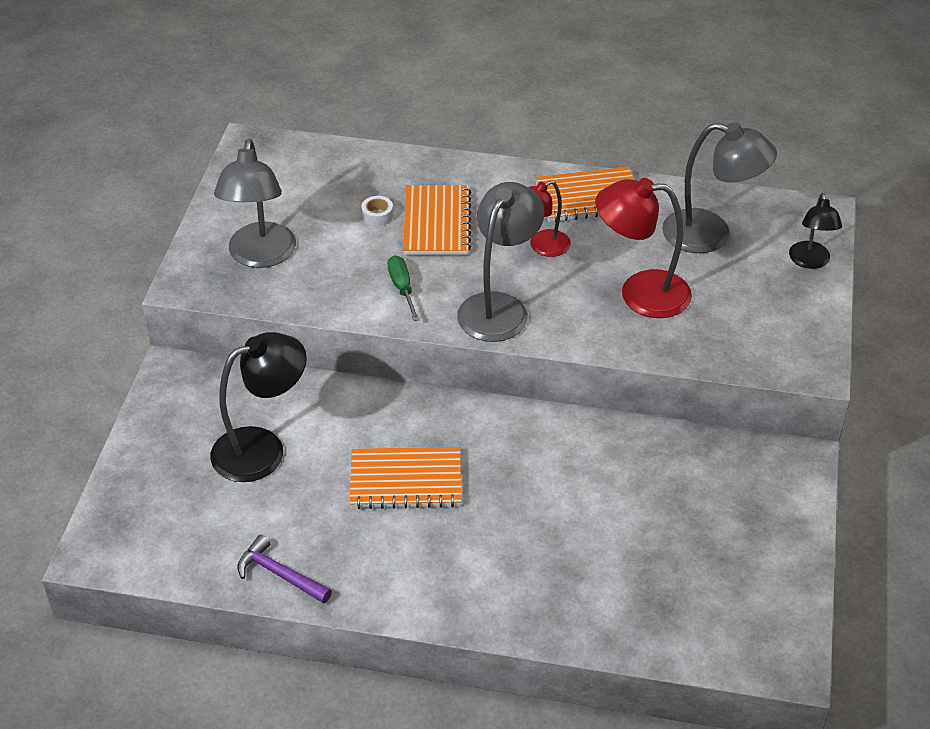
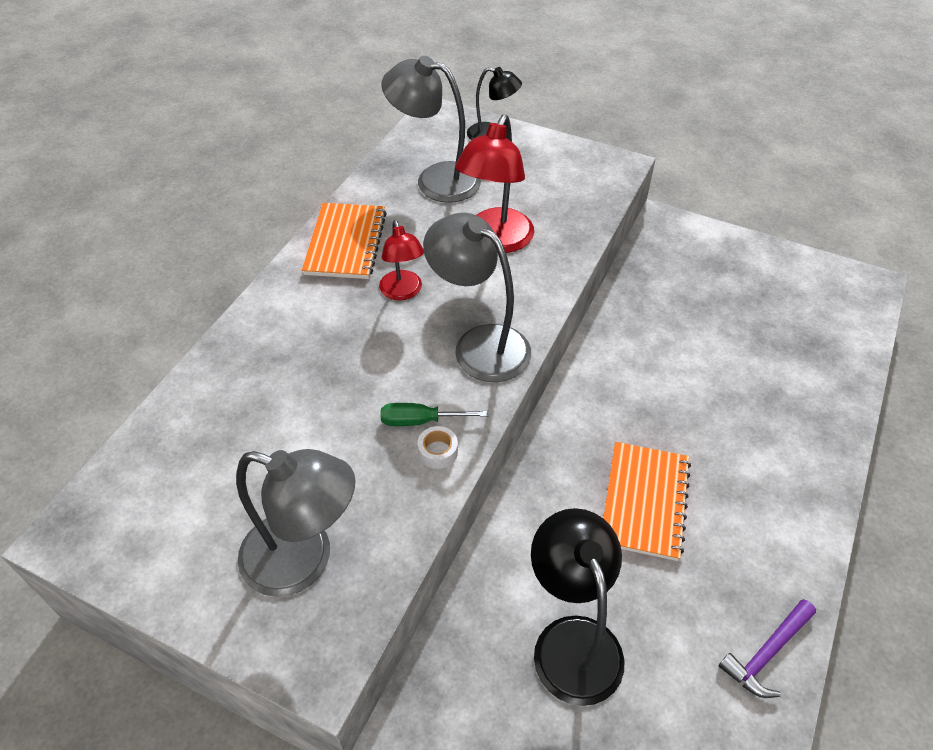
camera: 75 degrees left, 5 degrees up
white tape [361,196,393,226] -> white tape moved to [417,426,458,469]
orange notebook [403,185,471,255] -> none
grey lamp [662,122,777,253] -> grey lamp turned 105 degrees counterclockwise [381,56,481,203]

